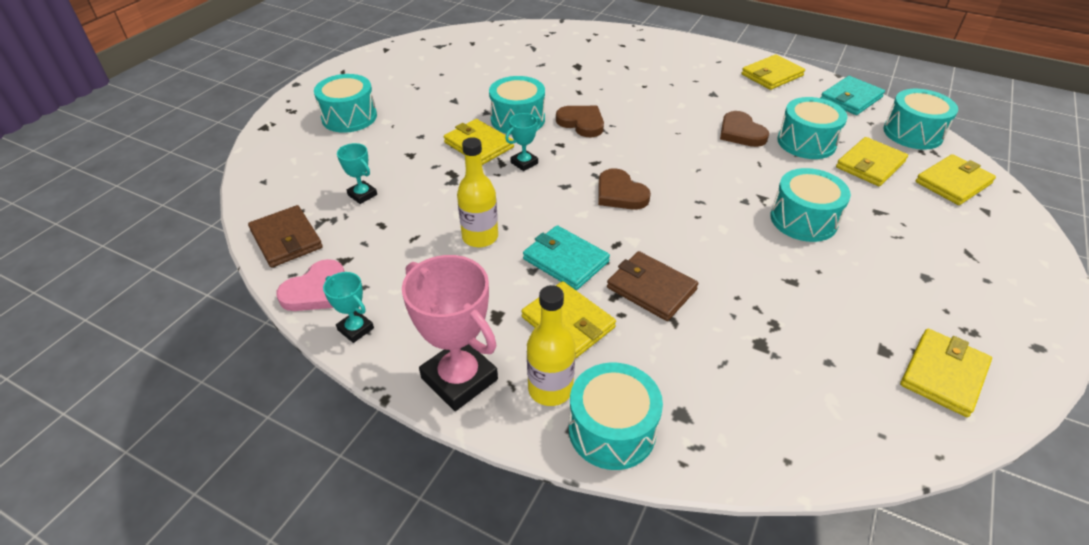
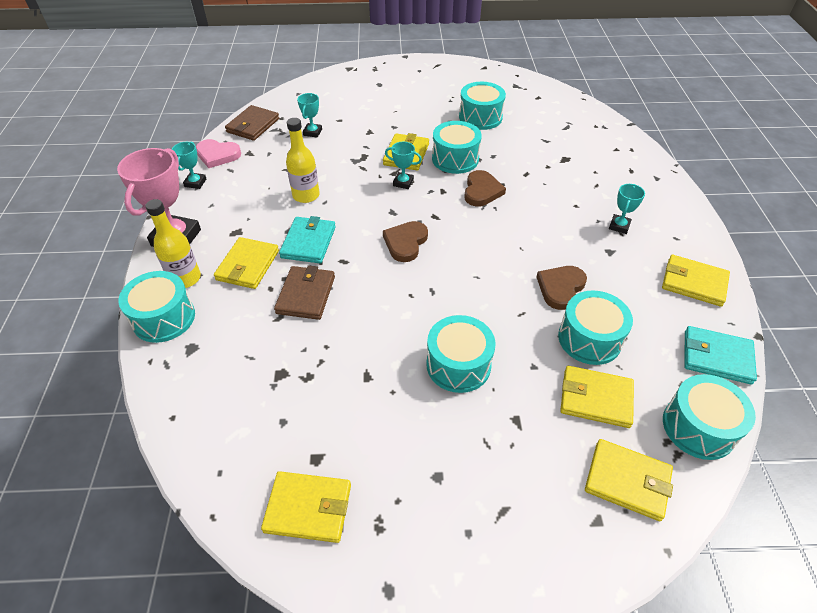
camera: 60 degrees right, 5 degrees up
turquoise drum [314,74,377,133] -> turquoise drum moved to [459,82,506,130]
none -> turquoise trophy [609,184,645,234]

